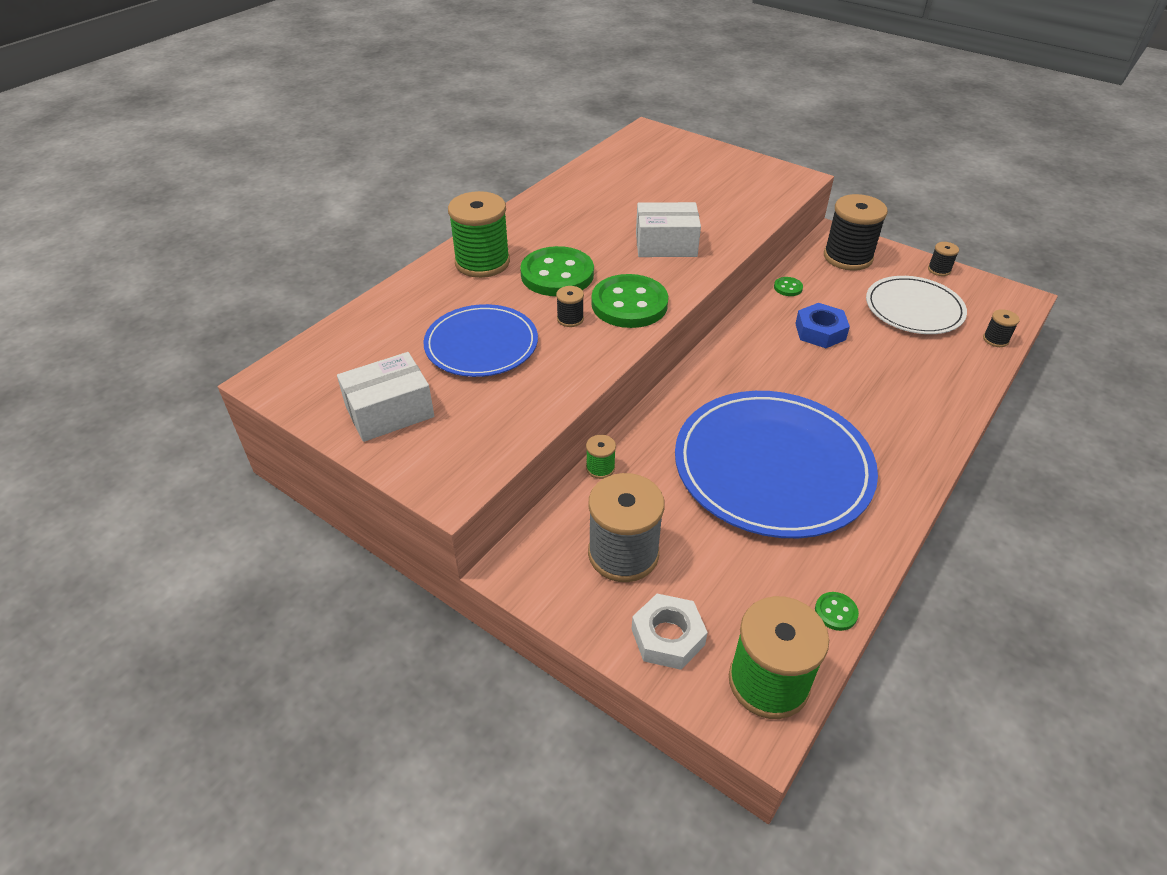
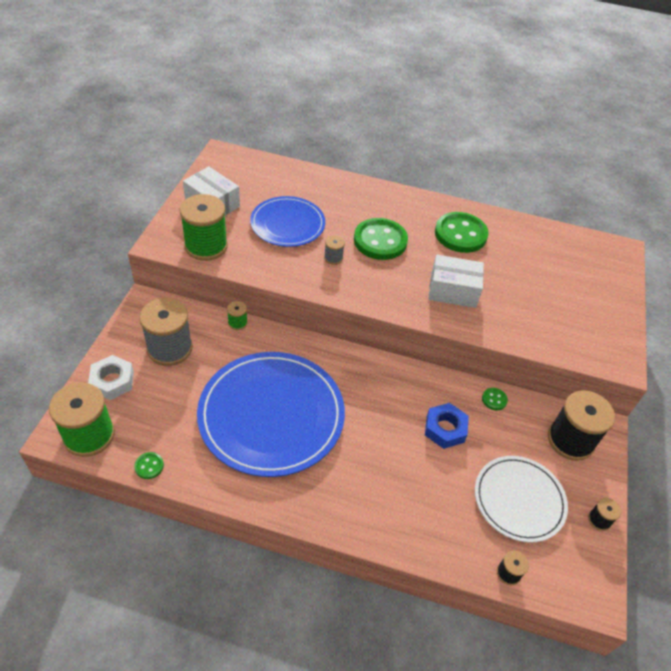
camera: 65 degrees right, 5 degrees up
green spool [448,191,510,278] -> green spool moved to [180,194,228,261]
black spool [556,286,584,327] -> grey spool [324,235,345,265]
green button [591,274,668,328] -> green button moved to [435,212,489,253]
white box [636,202,701,257] -> white box turned 60 degrees counterclockwise [428,255,484,308]

